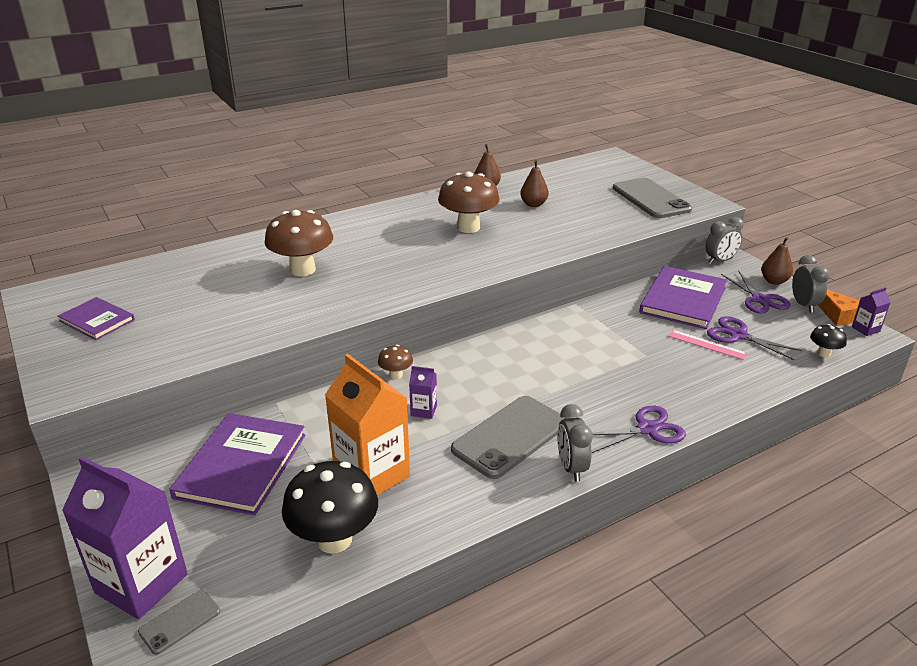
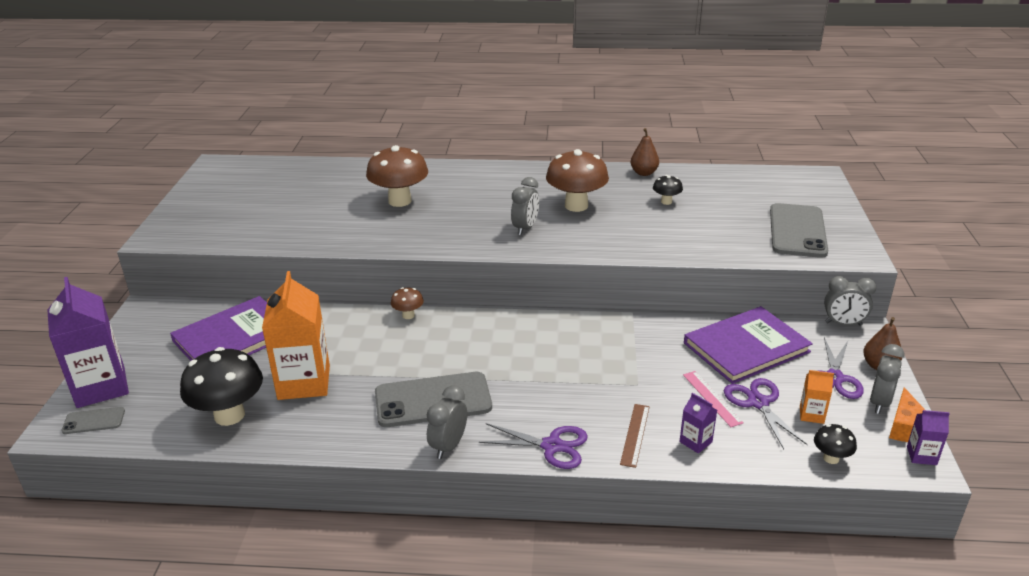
camera: 35 degrees right, 0 degrees up
purple book [58,297,135,340] -> none
purple carton [409,366,437,419] -> purple carton moved to [679,393,717,454]
brown pear [520,160,549,207] -> black mushroom [653,175,683,205]
none -> grey clock [511,177,539,235]
none -> brown ruler [620,404,650,468]
none -> orange carton [800,370,834,424]

